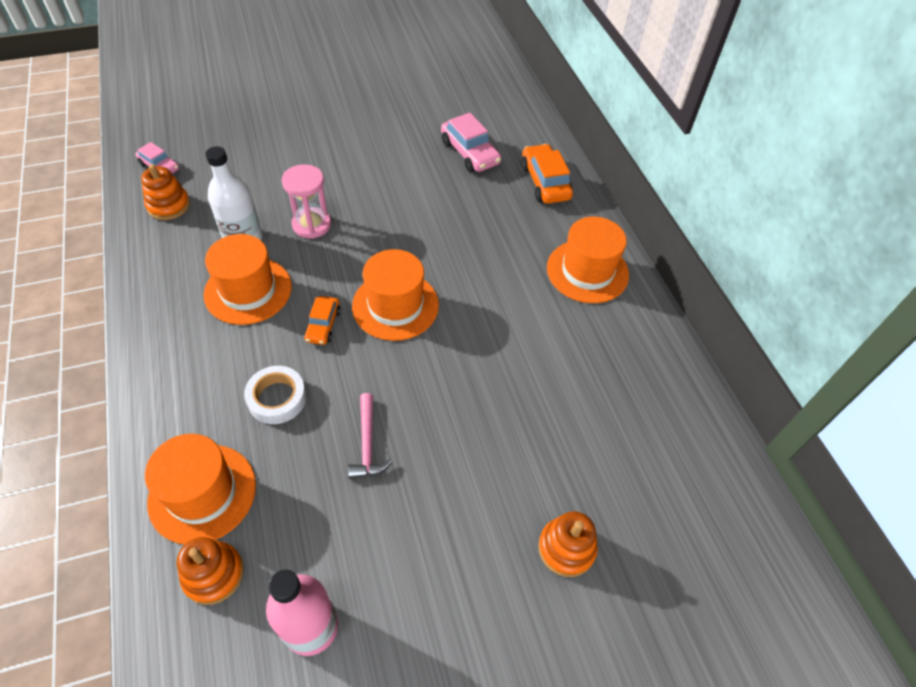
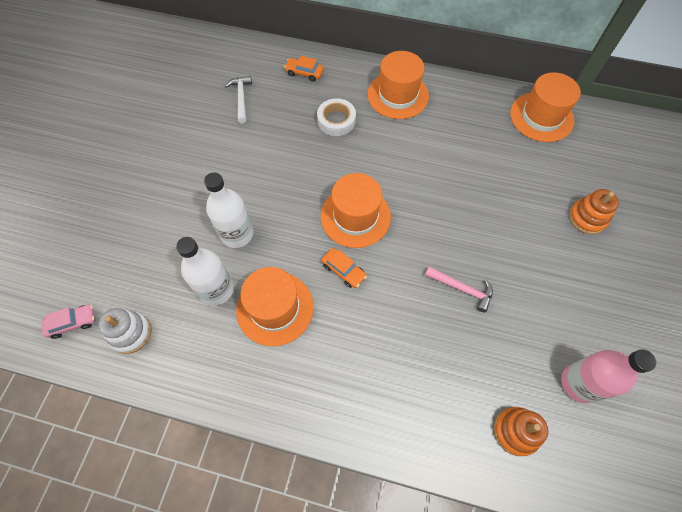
camera: 55 degrees left, 10 degrees up
orange stacking toy [141,164,190,220] -> white stacking toy [98,308,151,354]
orange hat [145,434,256,544] -> orange hat moved to [510,72,581,142]
white tape [244,366,307,424] -> white tape moved to [317,98,356,136]
pink hourglass [282,164,331,239] -> white bottle [204,172,253,248]
pink car [441,113,501,172] -> white hammer [225,76,252,124]
orange car [521,144,573,204] -> orange car [284,56,324,82], size x0.62

